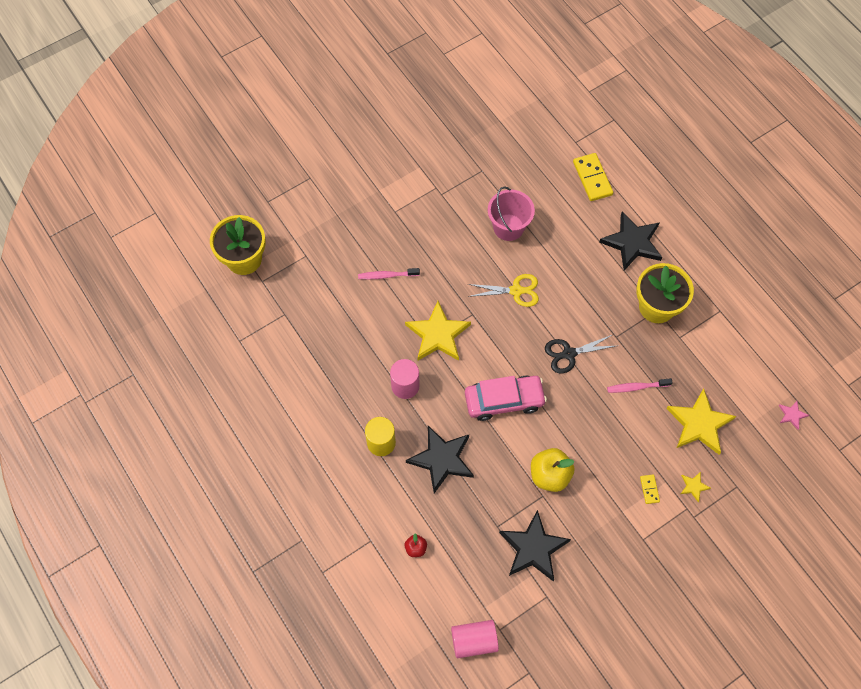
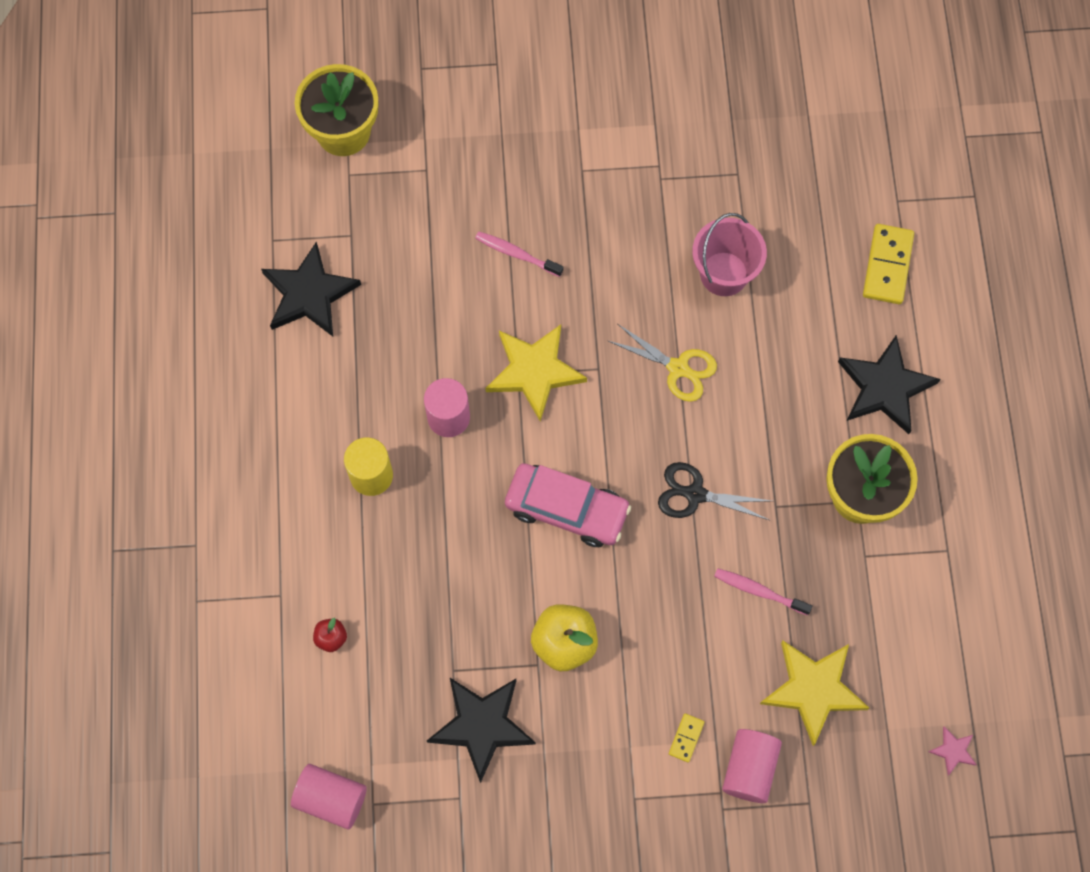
camera: 30 degrees right, 5 degrees up
black star [406,426,474,493] -> black star moved to [261,242,361,336]
yellow star [681,472,711,502] -> pink cylinder [722,729,782,803]

